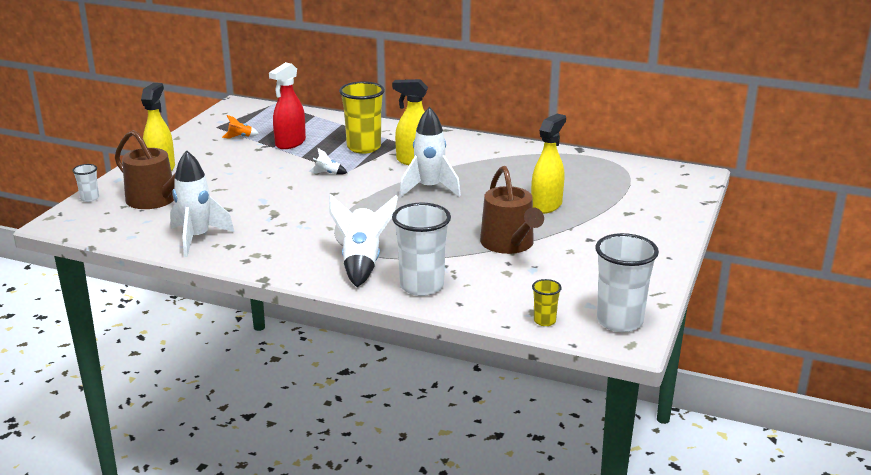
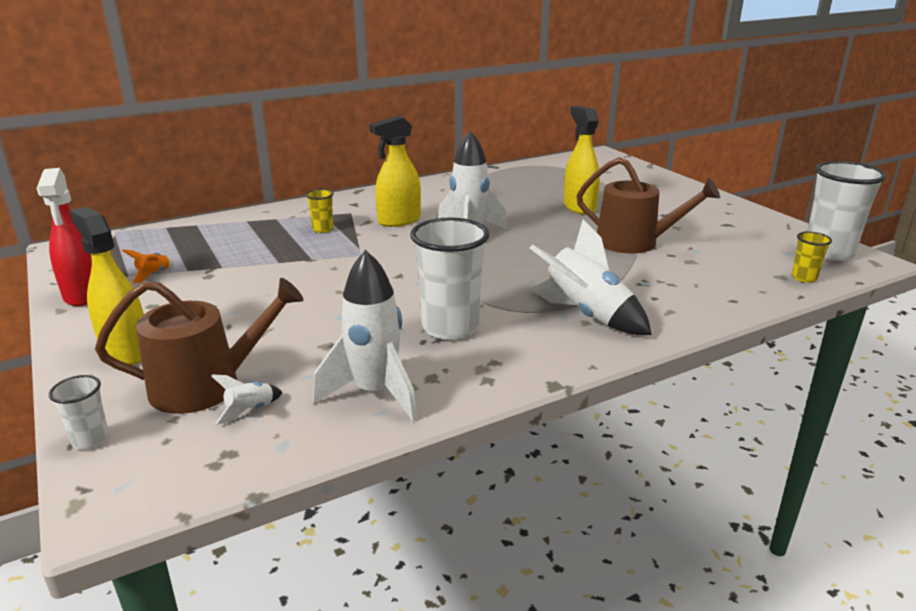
camera: 50 degrees left, 0 degrees up
red spray bottle [269,62,306,149] -> red spray bottle moved to [37,168,92,306]
white rocket [308,148,347,175] -> white rocket moved to [211,374,283,425]
yellow cup [339,81,385,154] -> yellow cup [306,189,334,233], size x0.48
white cup [392,203,451,296] -> white cup moved to [410,217,490,340]

